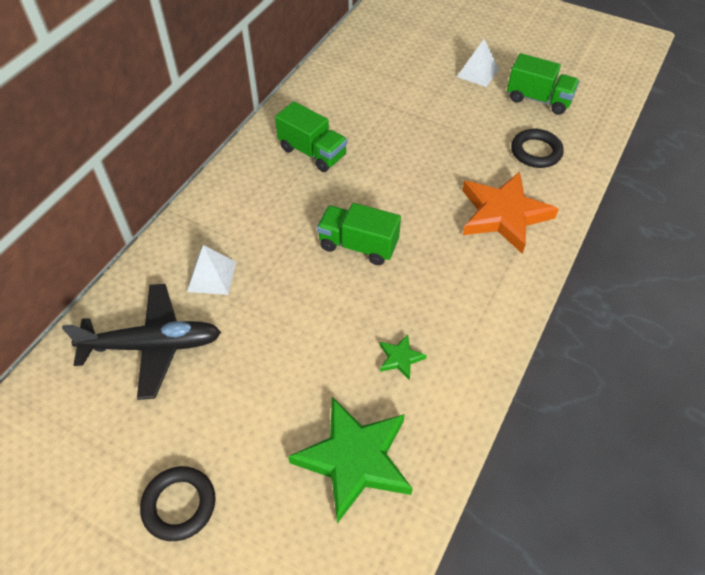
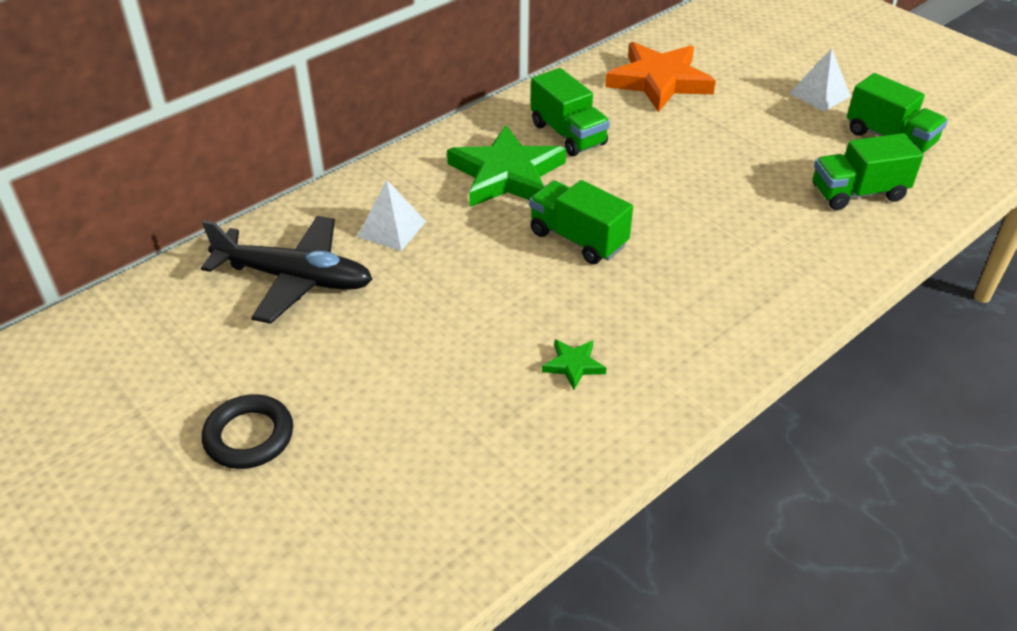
camera: 20 degrees right, 10 degrees down
green star [288,397,413,524] -> green star moved to [447,125,566,207]
orange star [462,172,559,254] -> orange star moved to [605,42,716,112]
black ring [511,129,564,168] -> green truck [813,133,924,210]

